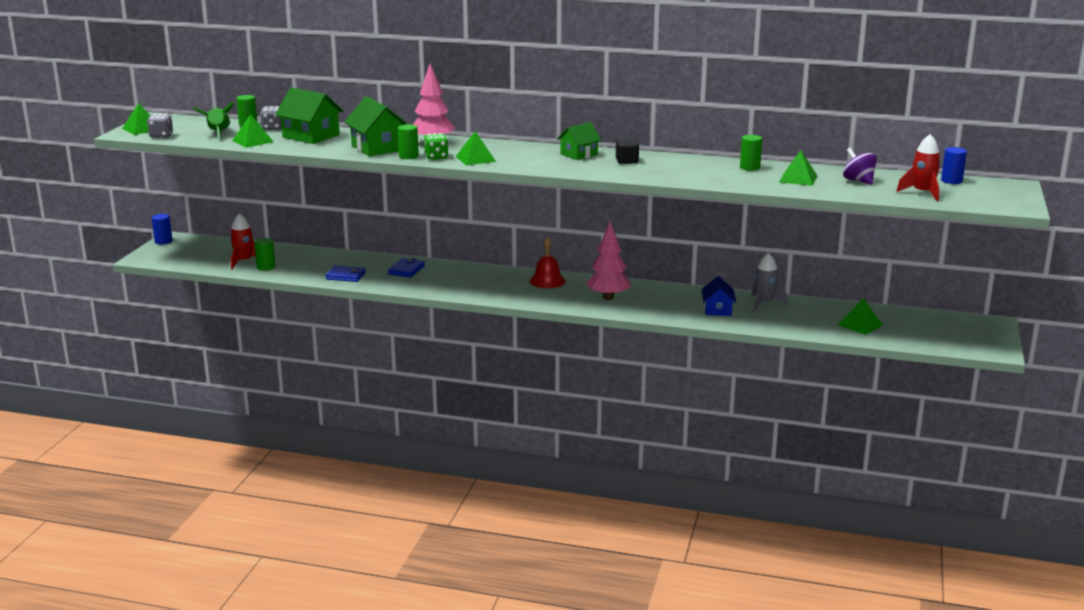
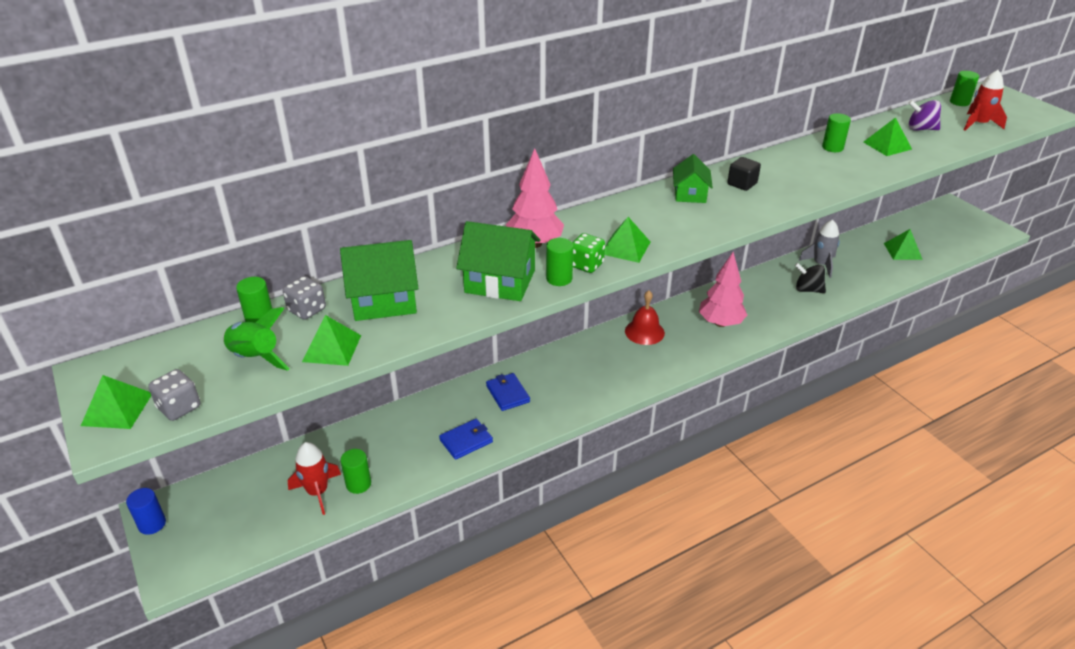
camera: 45 degrees left, 15 degrees up
blue house [702,276,736,316] -> black spinning top [795,263,826,293]
blue cylinder [941,147,967,184] -> green cylinder [950,71,979,106]

